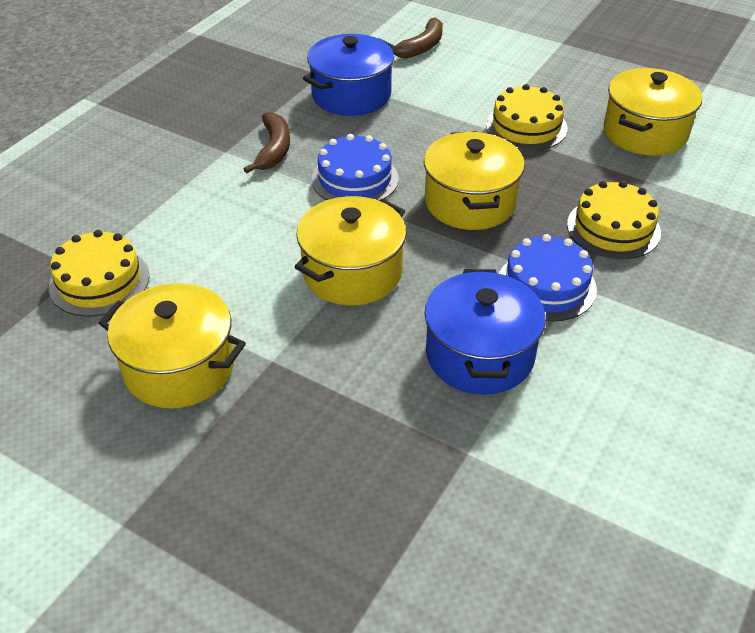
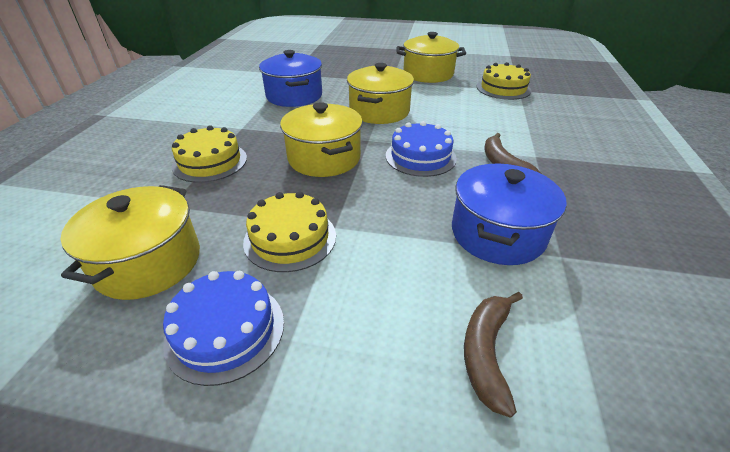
camera: 160 degrees right, 5 degrees down
blue cake [499,234,597,322] -> blue cake moved to [163,271,284,386]

